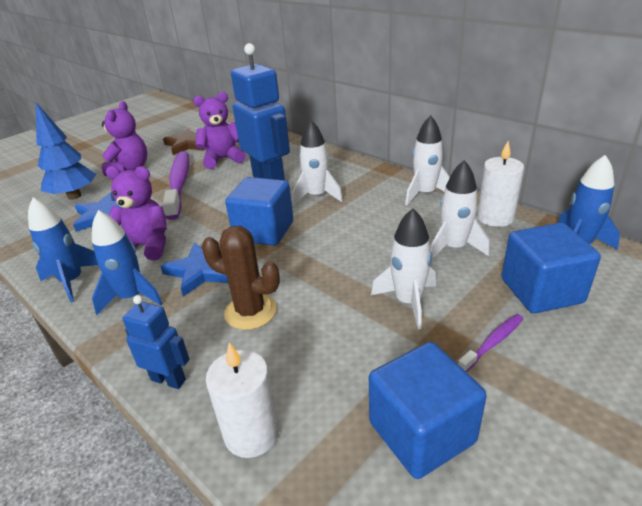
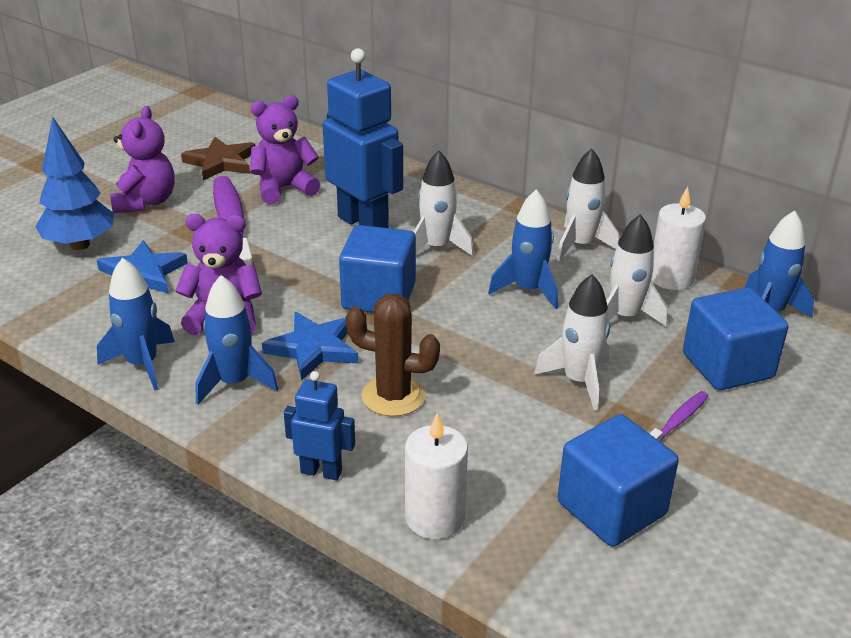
camera: 10 degrees left, 0 degrees up
none -> blue rocket [488,189,558,309]

